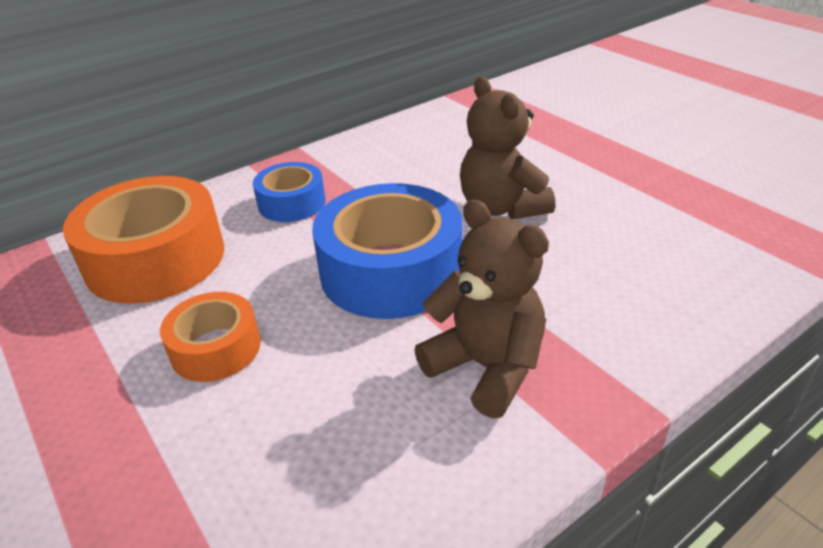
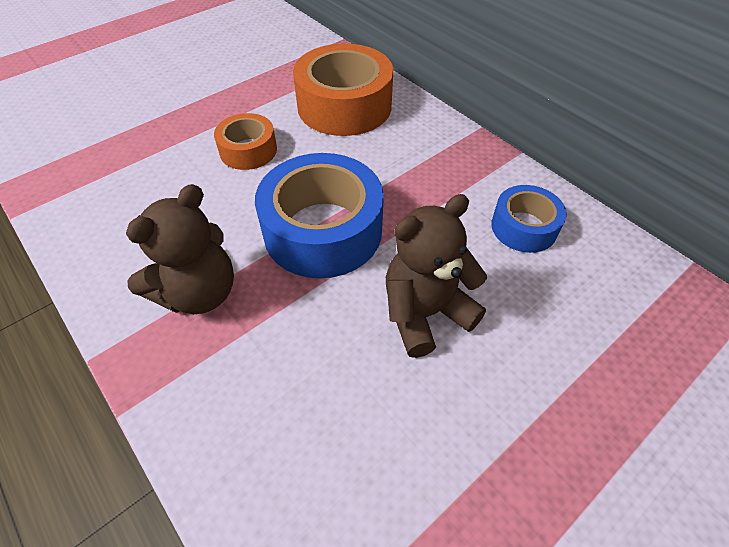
camera: 85 degrees right, 15 degrees up
blue tape [253,162,326,222] -> blue tape moved to [491,185,567,253]

